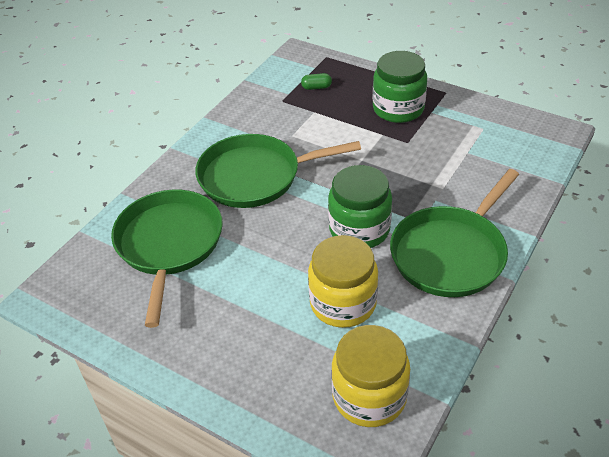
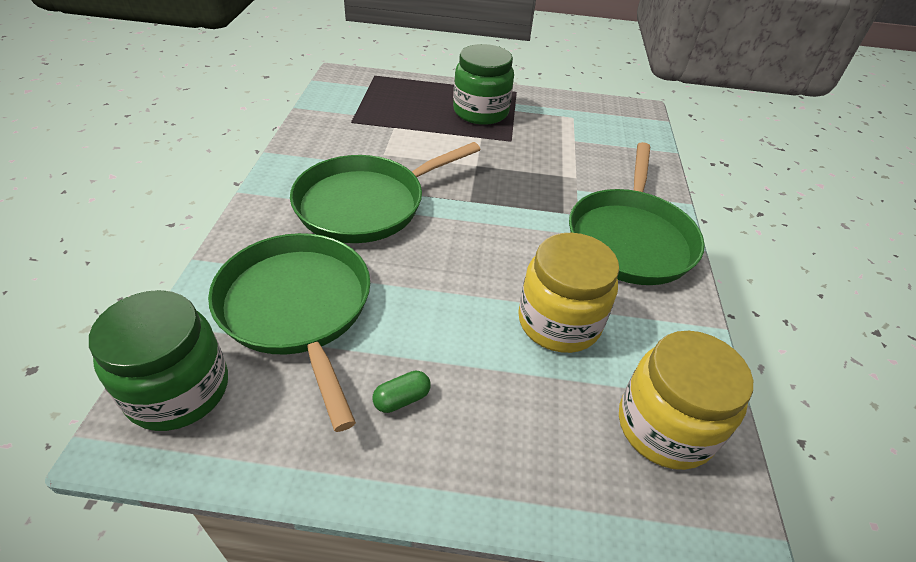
camera: 30 degrees left, 0 degrees up
green capsule [301,73,332,90] -> green capsule moved to [372,371,431,413]
green jar [328,165,392,248] -> green jar moved to [89,290,228,431]

